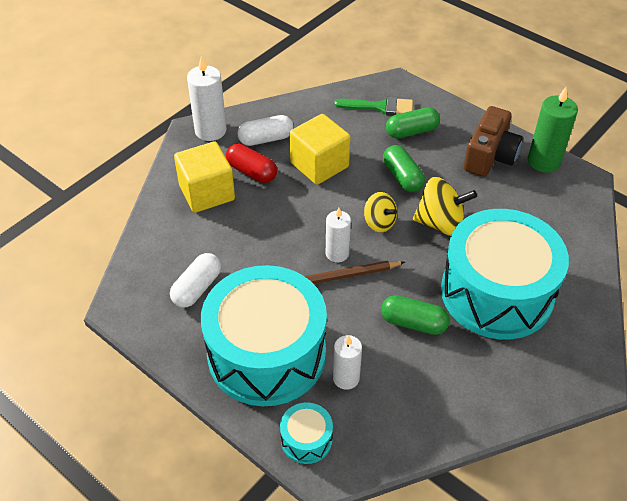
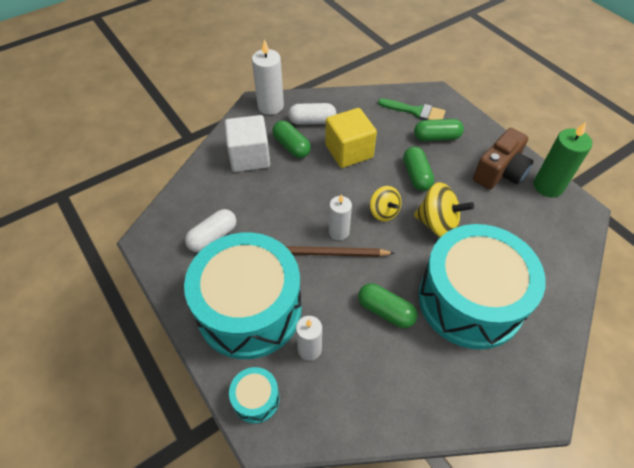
camera: 15 degrees right, 5 degrees up
yellow cube [174,142,235,213] -> white cube [225,115,270,172]
red capsule [226,144,277,183] -> green capsule [272,121,311,158]

